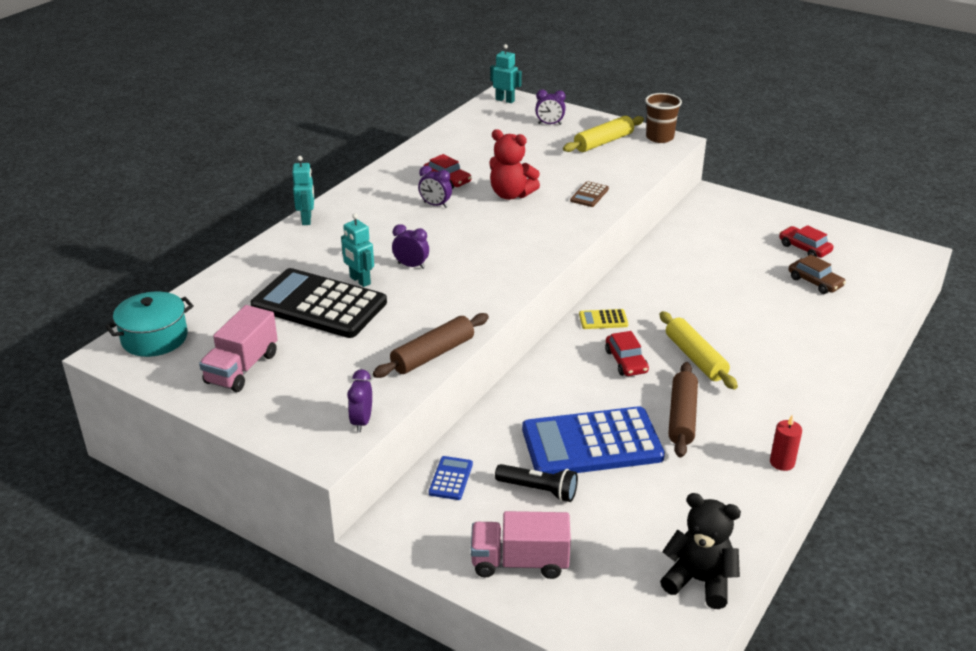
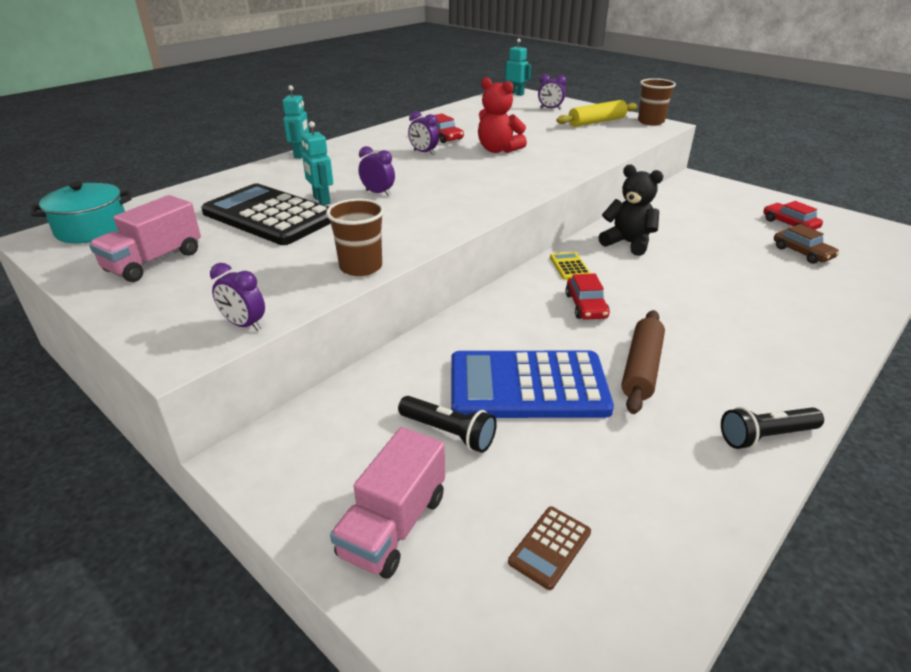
camera: 10 degrees right, 0 degrees up
purple clock [347,369,372,432] -> purple clock turned 75 degrees counterclockwise [210,263,265,331]
brown rolling pin [373,313,489,378] -> brown cup [326,199,384,276]
blue calculator [429,456,473,500] -> none
pink truck [471,511,571,579] -> pink truck turned 75 degrees counterclockwise [330,427,445,579]
brown calculator [570,181,609,207] -> brown calculator moved to [508,507,591,590]
yellow calculator [579,309,628,329] -> yellow calculator turned 75 degrees clockwise [550,252,591,280]
yellow rolling pin [660,311,738,389] -> none
black teddy bear [660,493,741,609] -> black teddy bear moved to [599,165,663,256]
red candle [770,415,802,471] -> black flashlight [721,407,824,449]

